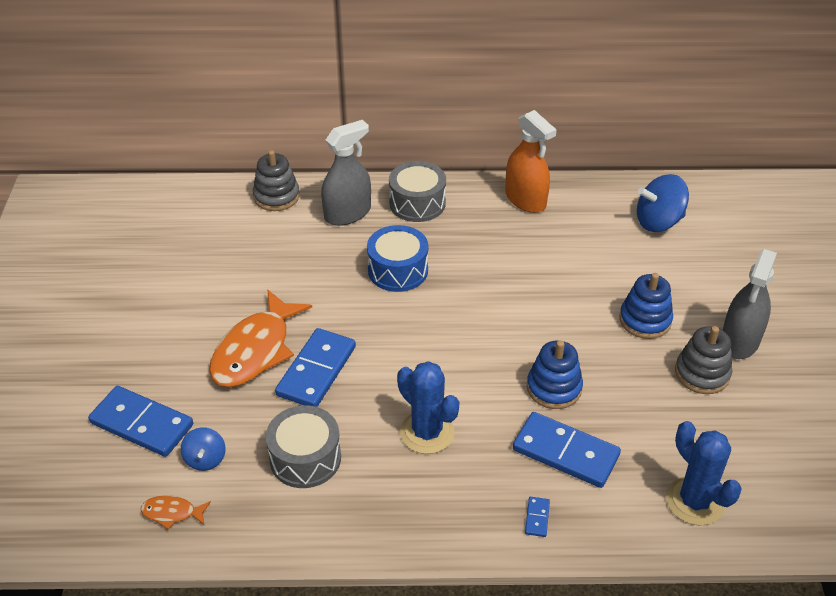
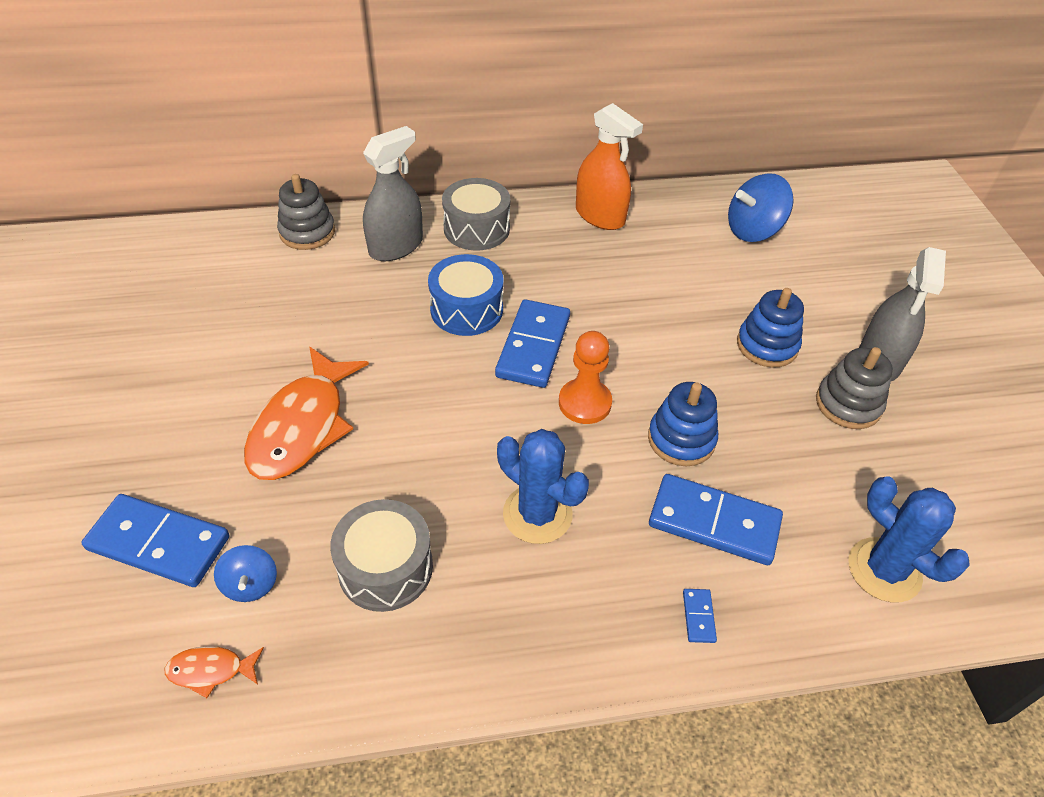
camera: 10 degrees left, 5 degrees up
blue domino [275,328,356,407] -> blue domino moved to [495,299,570,388]
none -> orange pawn [559,331,612,424]

